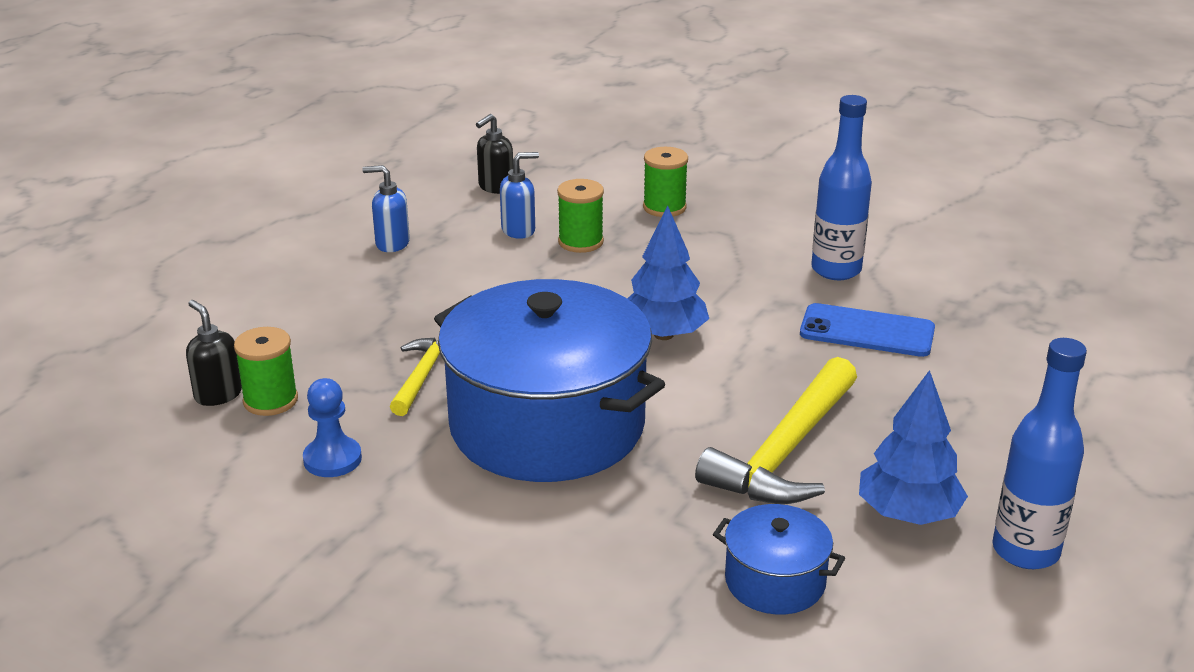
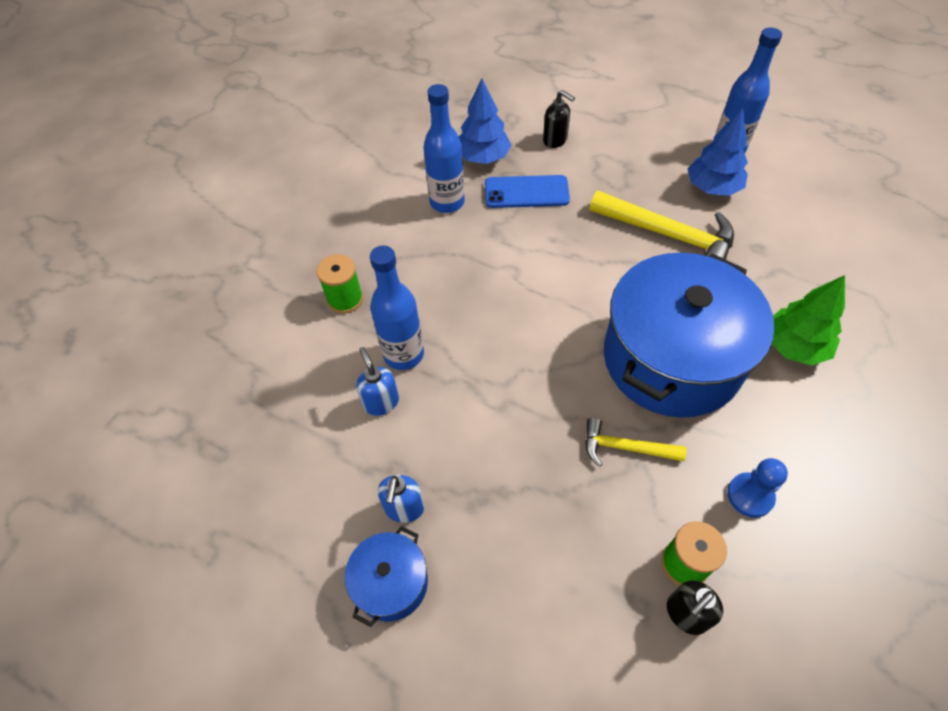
camera: 90 degrees left, 25 degrees up
black soap dispenser [476,114,513,194] -> black soap dispenser moved to [543,90,575,148]
green spool [557,179,604,253] -> blue bottle [370,245,424,370]
blue tree [627,206,709,340] -> blue tree moved to [459,78,511,164]
blue pot [713,504,845,614] -> blue pot moved to [345,526,428,627]
blue phone [800,303,935,357] -> blue phone turned 75 degrees clockwise [485,175,570,208]
none -> green tree [772,275,845,366]

